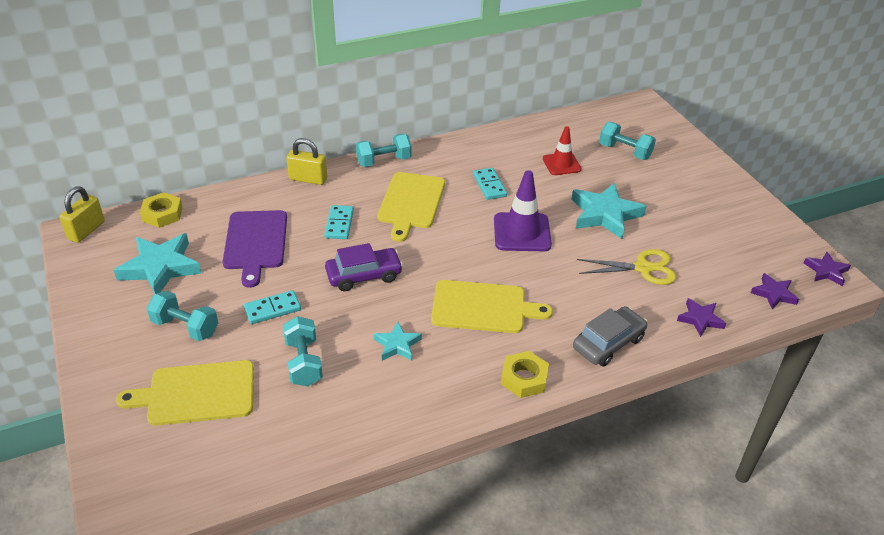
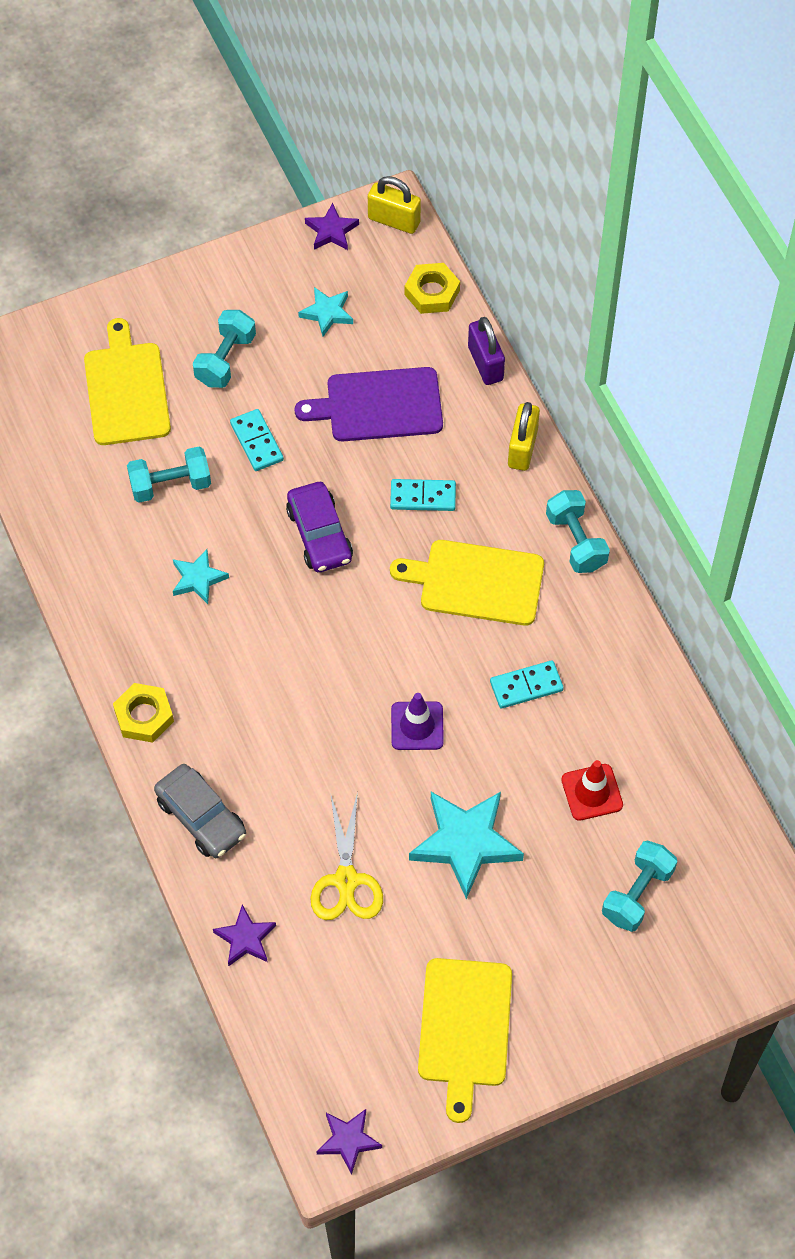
camera: 90 degrees right, 20 degrees up
turquoise star [114,233,202,294] -> turquoise star [298,287,353,336], size x0.55
yellow cutting board [431,280,553,333] -> yellow cutting board moved to [418,958,512,1123]
purple traffic cone [494,170,552,251] -> purple traffic cone [391,693,444,750], size x0.65
purple star [751,273,799,309] -> purple star moved to [305,203,359,250]
none -> purple padlock [468,317,505,385]

